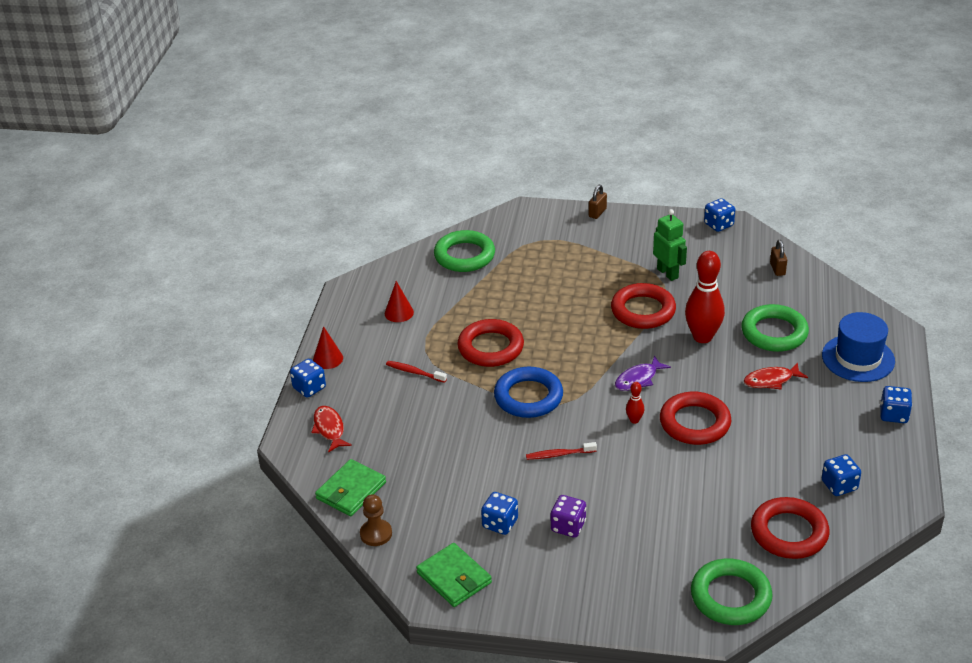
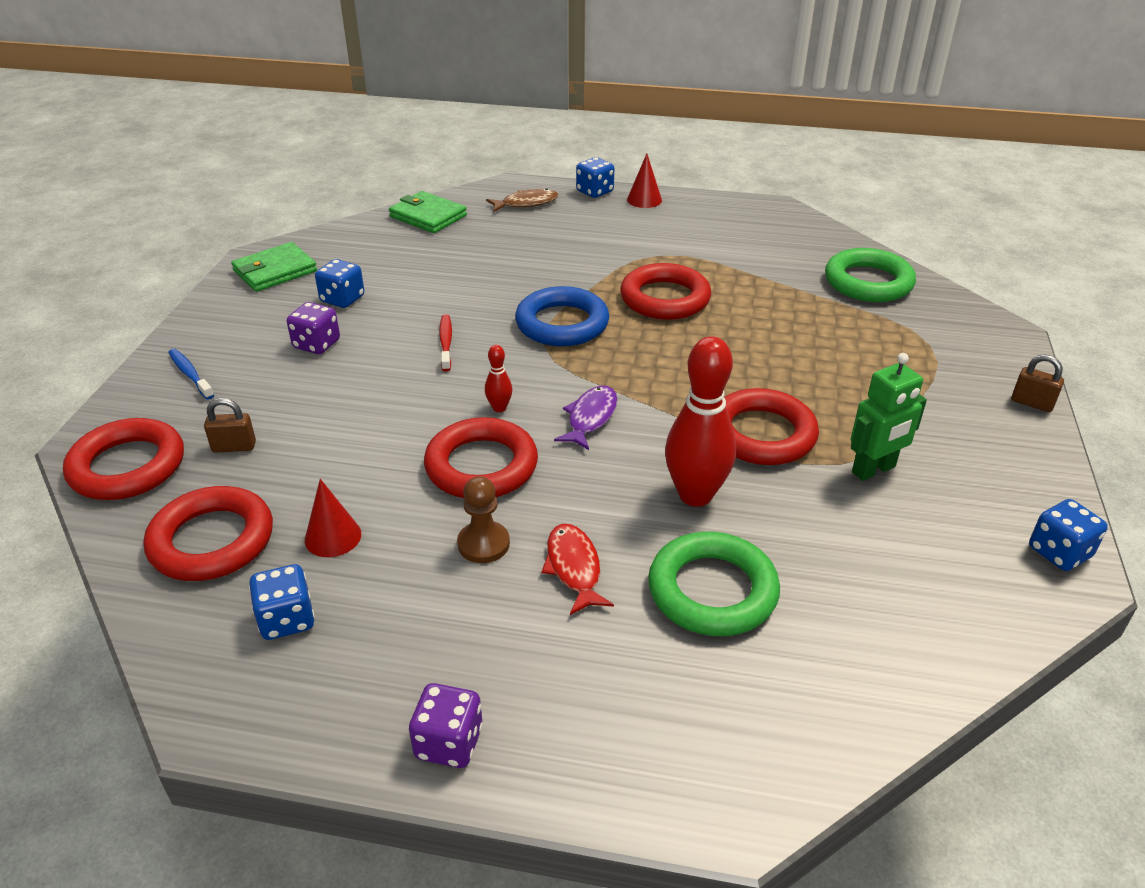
camera: 90 degrees right, 0 degrees up
red fish [311,406,352,453] -> brown fish [486,189,558,212]
brown pawn [360,494,392,546] -> brown pawn moved to [457,476,510,563]
red cone [385,281,414,322] -> red cone moved to [305,479,361,557]
red toothbrush [386,361,447,383] -> none
purple fish [615,355,671,391] -> purple fish turned 60 degrees clockwise [554,386,618,450]
green ring [691,559,773,625] -> red ring [63,418,184,500]
brown padlock [770,240,787,276] -> brown padlock moved to [204,398,256,453]
blue hat [822,312,895,382] -> none
blue dice [880,386,912,423] -> purple dice [409,683,483,768]
none -> blue toothbrush [168,349,214,399]

